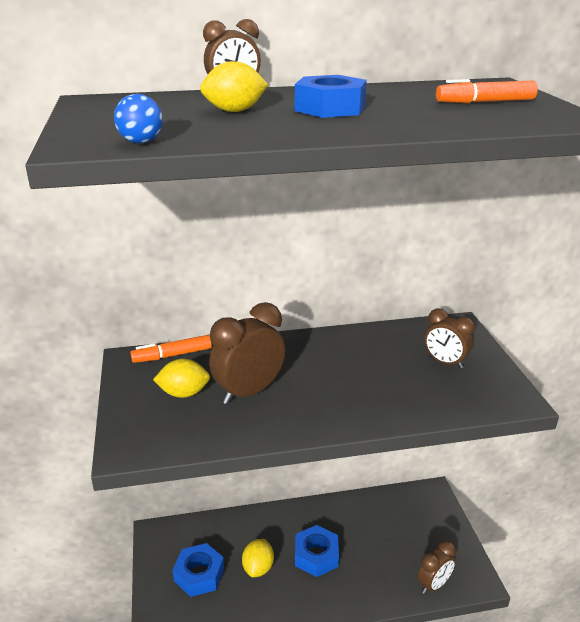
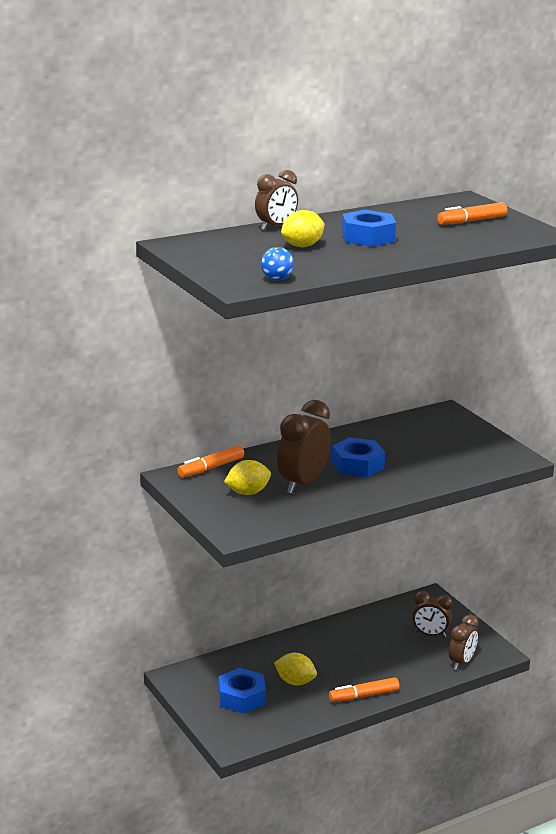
camera: 20 degrees left, 5 degrees down
yellow lemon [242,539,274,577] -> yellow lemon turned 60 degrees counterclockwise [274,653,317,685]
blue nut [295,525,339,577] -> blue nut moved to [332,437,385,478]
brown clock [425,308,475,369] -> brown clock moved to [412,591,453,638]
none -> orange marker [329,677,399,702]

